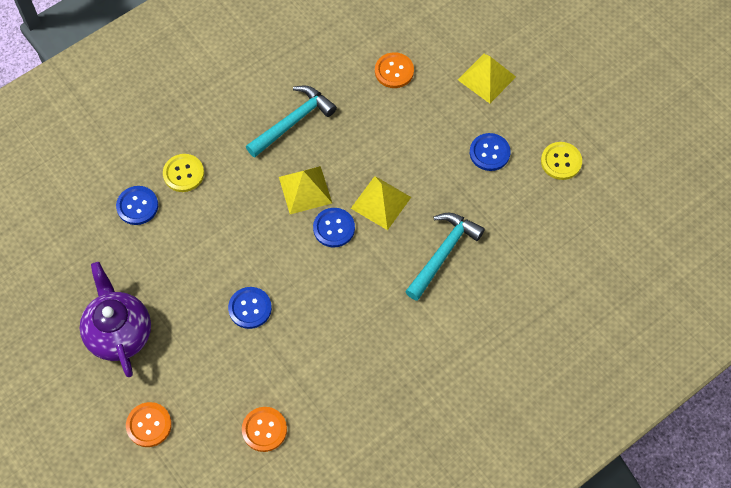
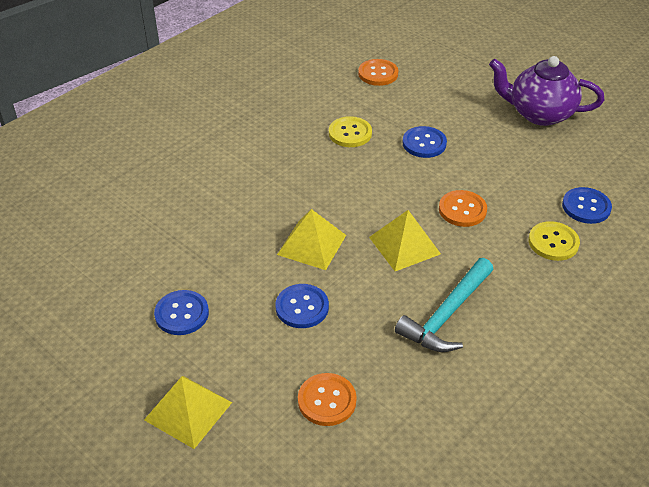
camera: 170 degrees right, 20 degrees down
purple teapot [80,262,151,377] -> purple teapot turned 135 degrees clockwise [489,56,604,126]
orange button [126,402,172,447] -> orange button moved to [439,190,487,227]
blue button [313,208,355,247] -> blue button moved to [275,284,329,328]
turquoise hammer [405,213,485,301] -> none
yellow button [541,142,582,180] -> yellow button moved to [329,116,372,147]

